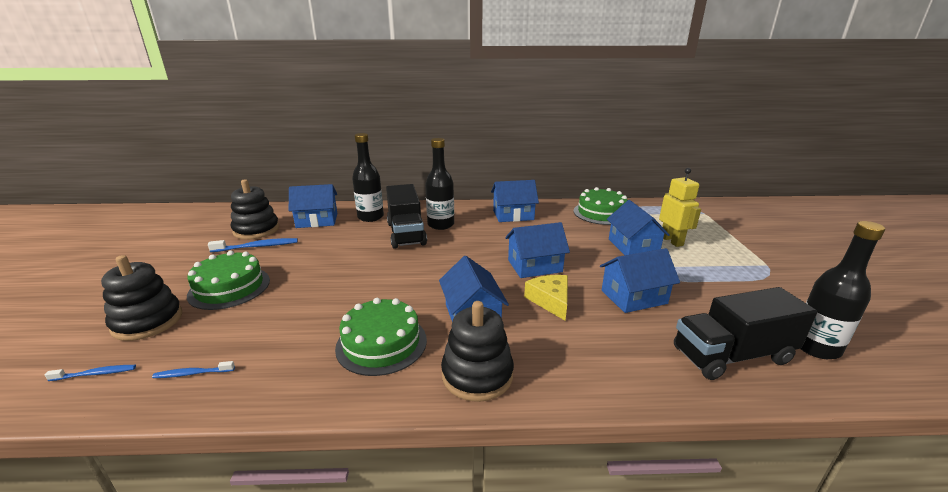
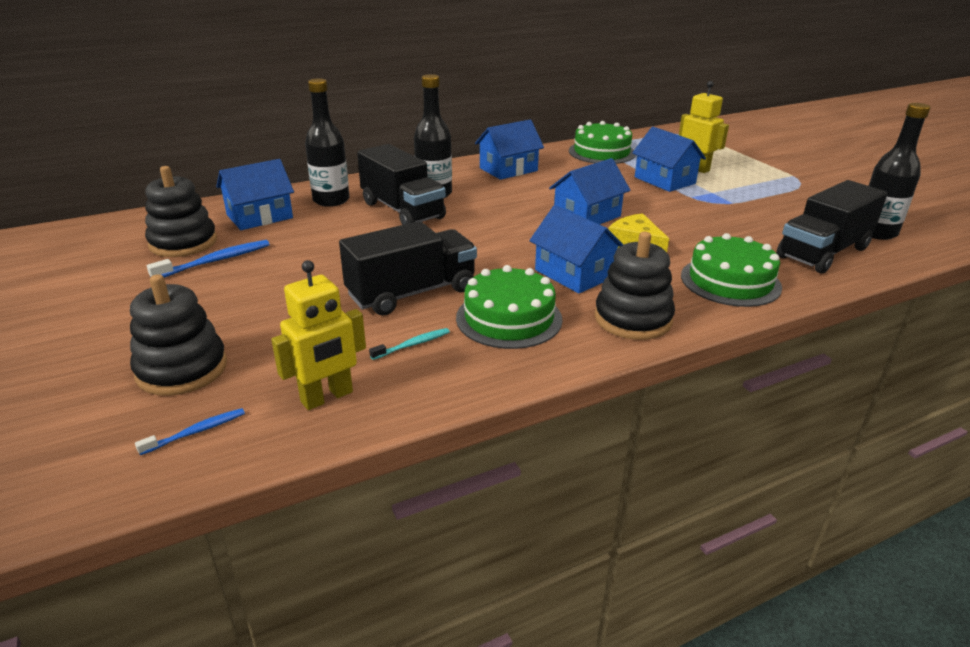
camera: 25 degrees left, 5 degrees up
blue toothbrush [152,361,235,378] -> yellow robot [271,260,366,410]
green cake [187,251,270,310] -> green cake moved to [681,233,782,307]
blue house [600,248,680,313] -> none
none -> black truck [339,221,477,316]
none -> turquoise toothbrush [369,328,450,360]

